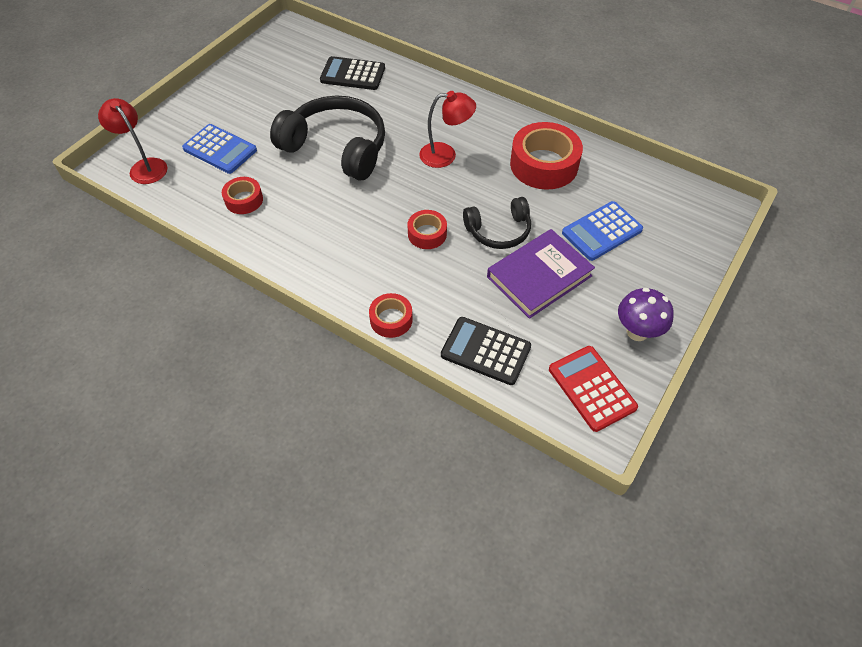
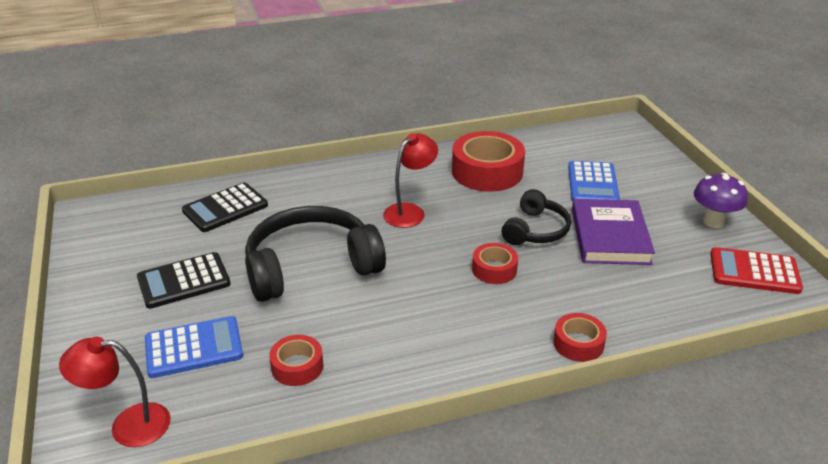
camera: 50 degrees left, 20 degrees down
black calculator [441,317,531,385] -> black calculator moved to [137,252,230,309]

